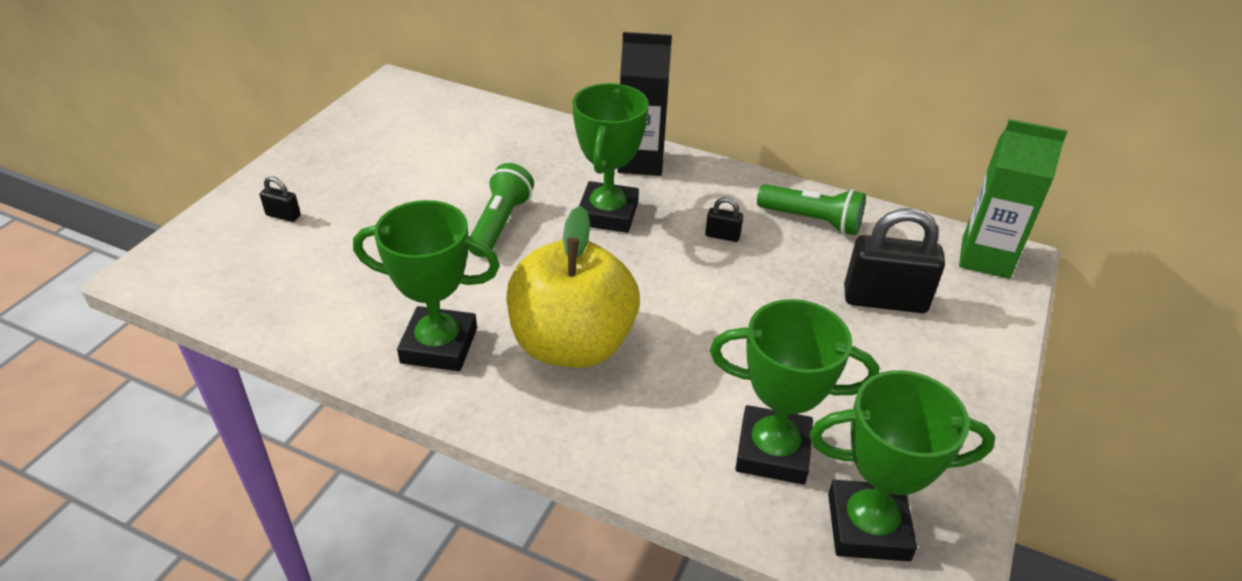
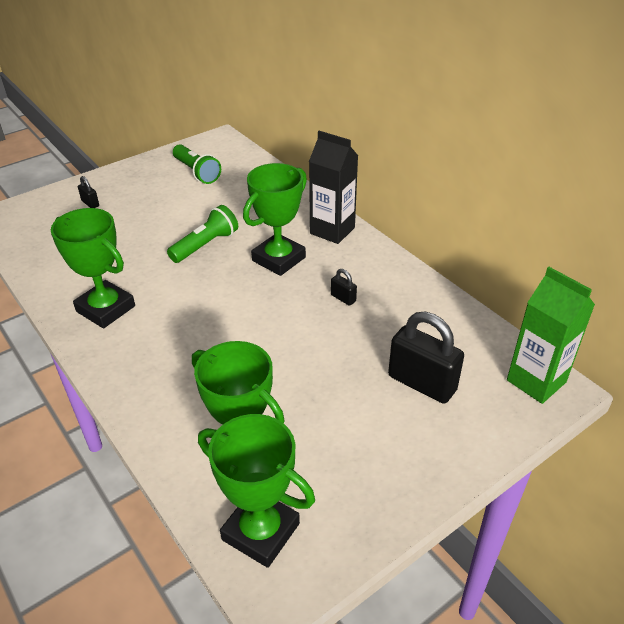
camera: 30 degrees right, 0 degrees up
yellow apple [506,206,640,368] -> none
green flashlight [757,184,866,235] -> green flashlight moved to [173,144,221,184]

